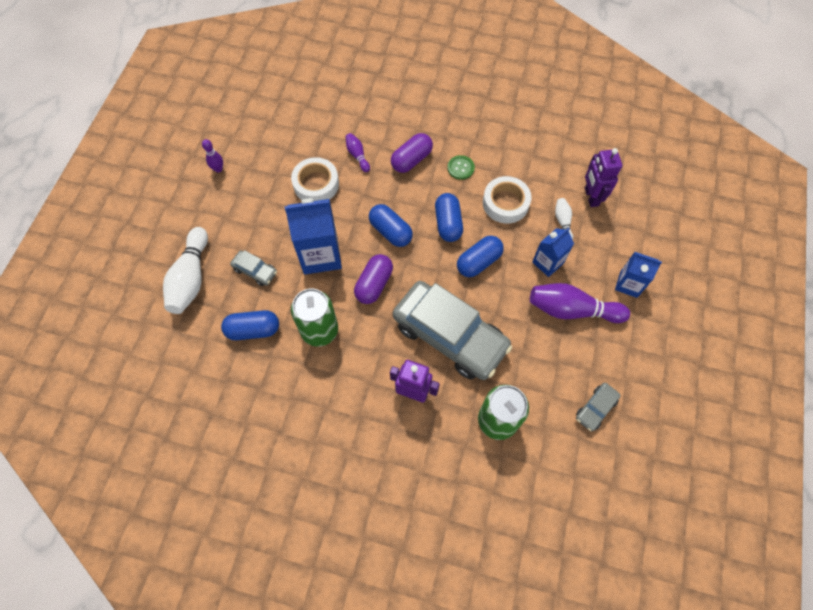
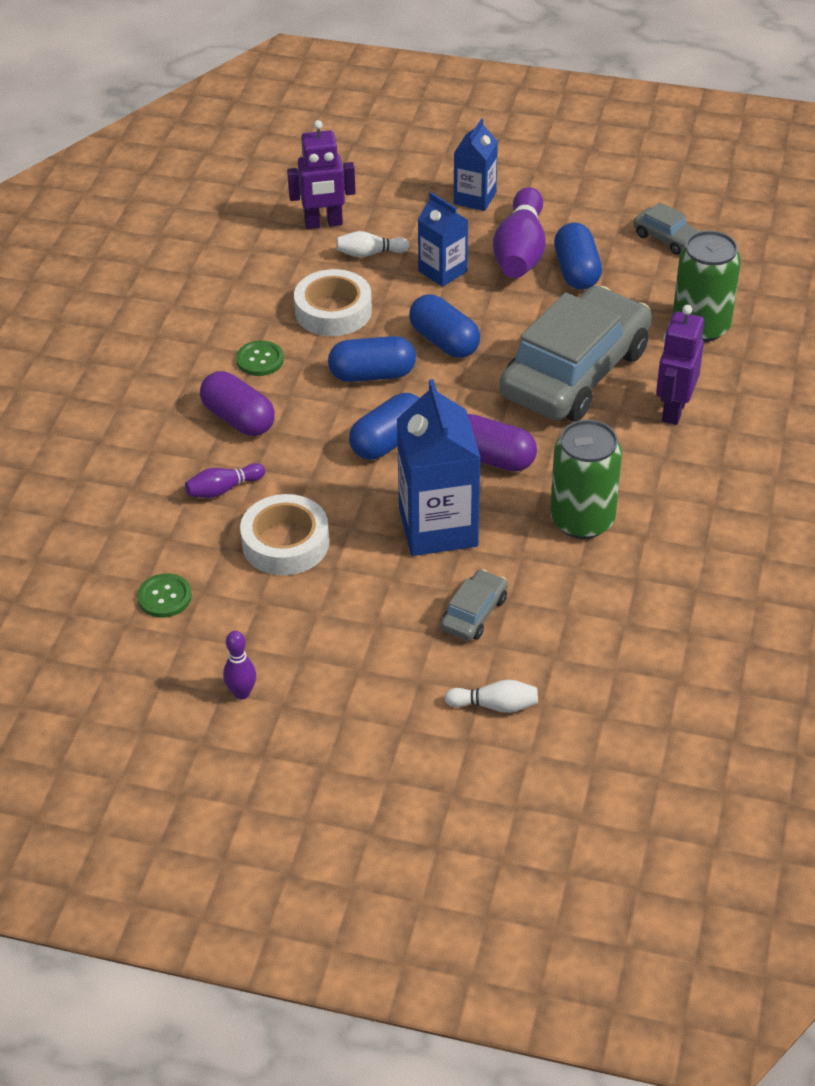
camera: 90 degrees left, 20 degrees down
white bowling pin [163,227,208,314] -> white bowling pin [444,680,538,713], size x0.50
blue capsule [221,310,279,340] -> blue capsule moved to [554,222,602,290]
none -> green button [137,573,192,618]

